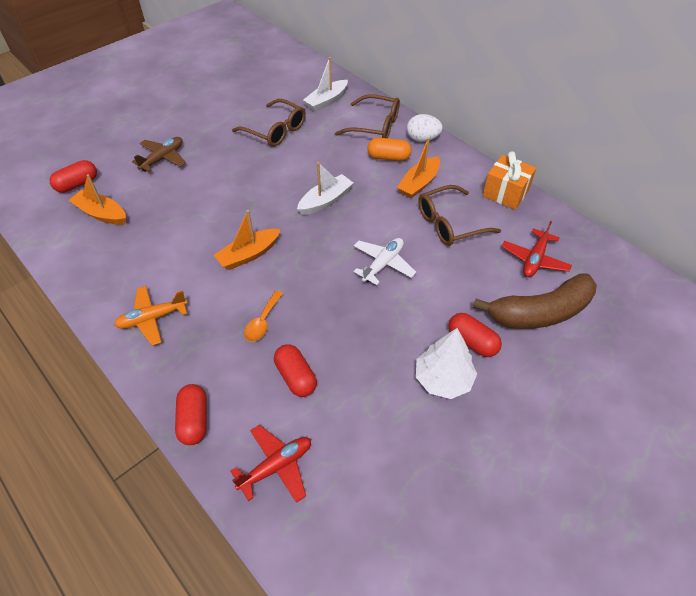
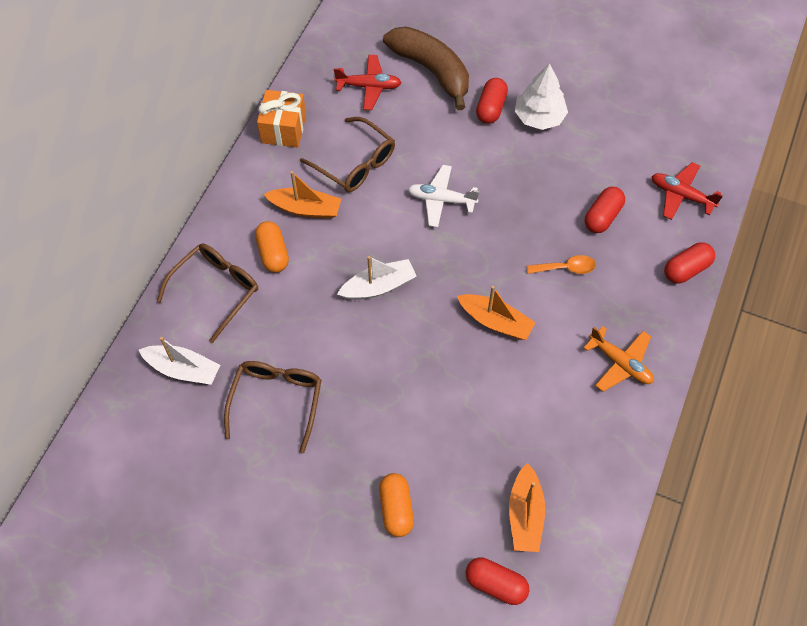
camera: 115 degrees left, 10 degrees up
brown plane [132,137,186,172] -> orange capsule [379,473,414,537]
white boat [297,162,353,215] -> white boat turned 135 degrees clockwise [337,256,417,300]
brown glasses [335,94,400,138] -> brown glasses turned 45 degrees clockwise [157,244,258,343]
white egg [407,114,443,142] -> none

